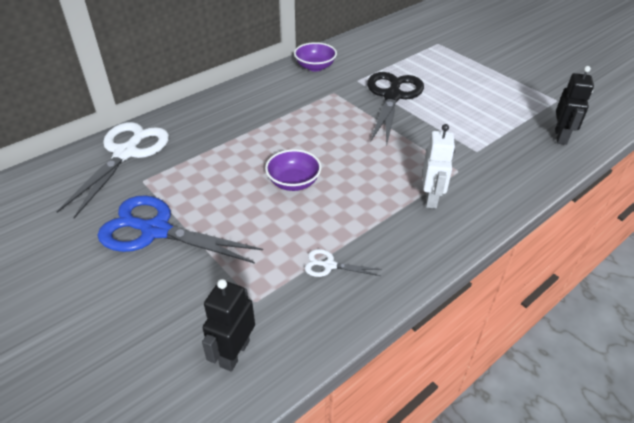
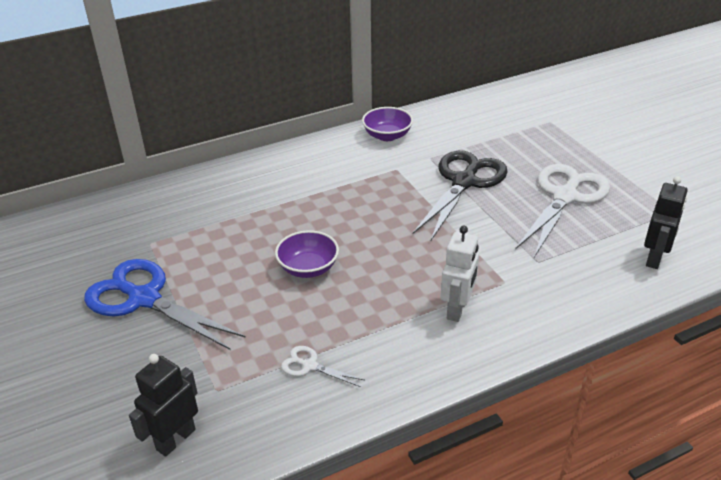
camera: 15 degrees right, 5 degrees down
white scissors [56,122,169,218] -> white scissors moved to [515,164,610,257]

